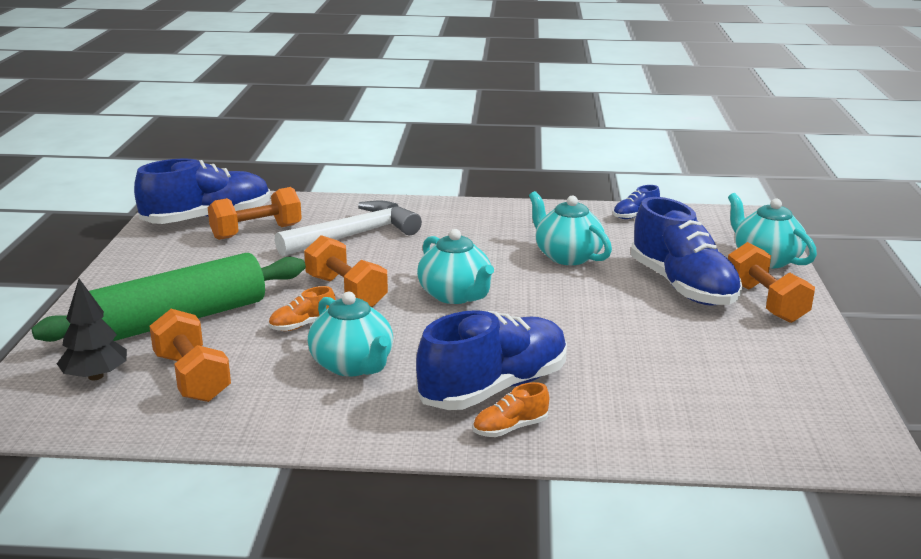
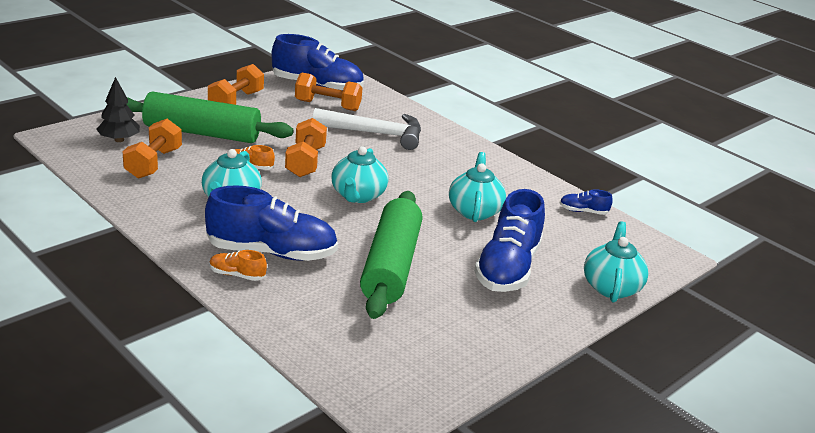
camera: 40 degrees right, 5 degrees up
orange dumbbell [728,242,815,323] -> orange dumbbell moved to [208,64,264,105]
none -> green rolling pin [360,191,422,319]

